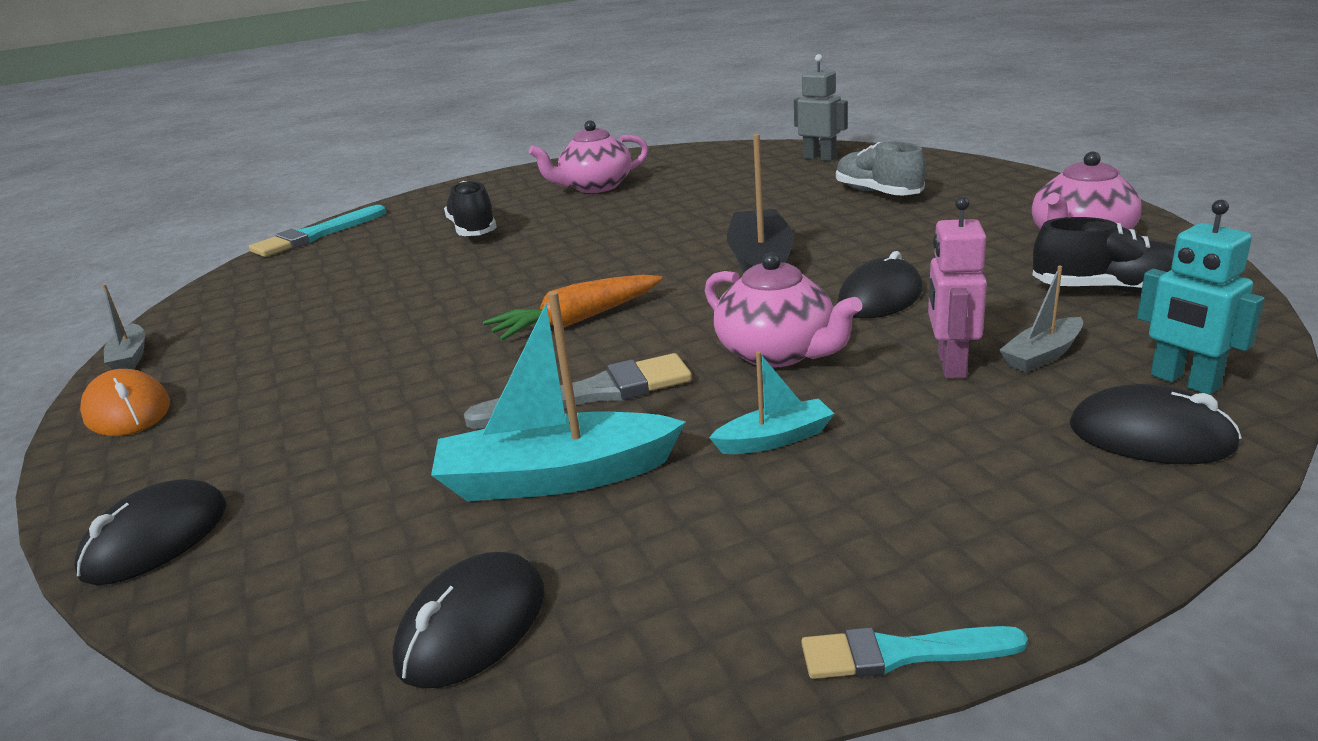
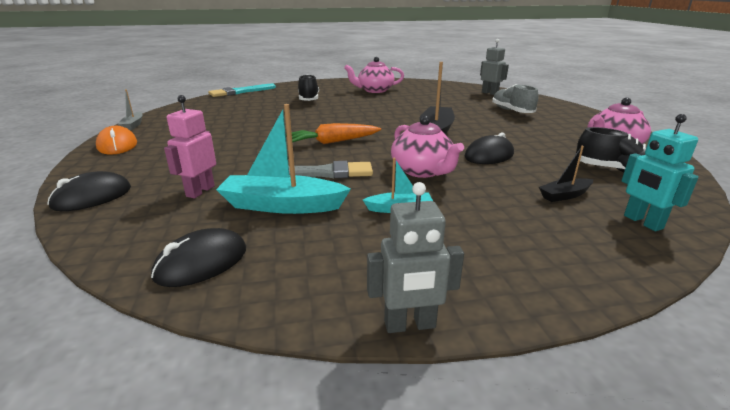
camera: 10 degrees right, 0 degrees up
turquoise brush [801,626,1028,679] -> grey robot [367,182,464,333]
pink robot [928,196,987,378] -> pink robot moved to [164,95,216,198]
grey boat [999,266,1083,372] -> black boat [539,146,593,202]
black mouse [1069,384,1242,464] -> none

